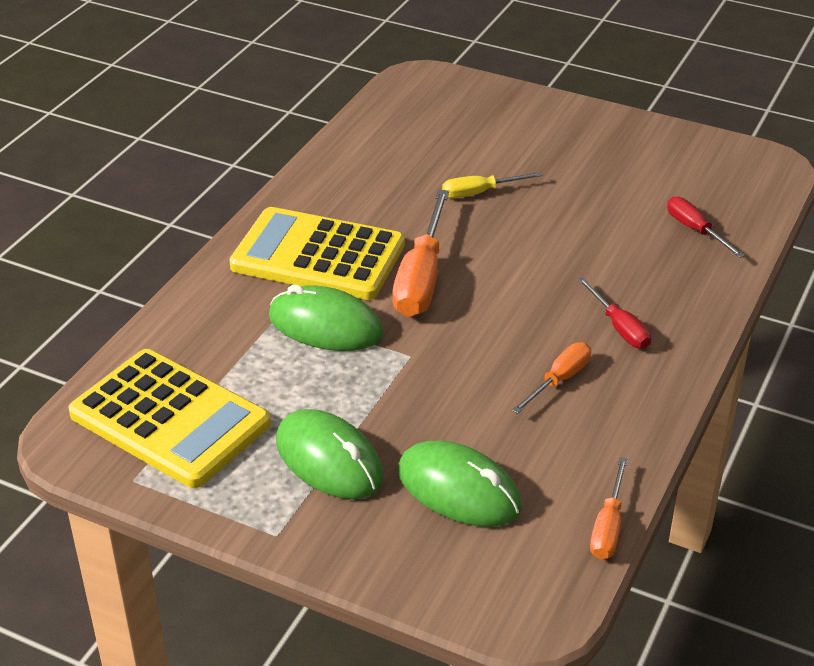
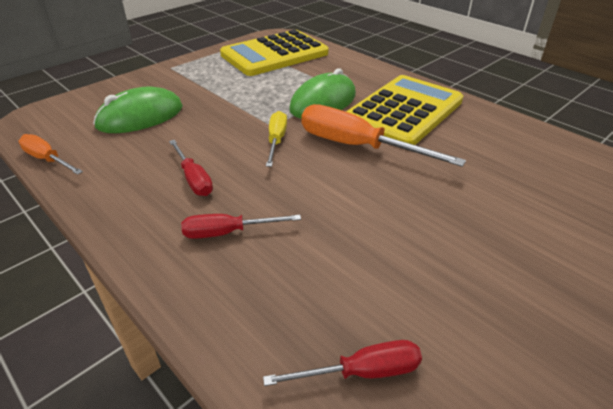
camera: 110 degrees right, 0 degrees up
green mouse [276,409,384,499] -> none
yellow screwdriver [442,172,543,198] -> yellow screwdriver moved to [266,111,287,167]
orange screwdriver [512,342,591,414] -> red screwdriver [169,140,213,196]

